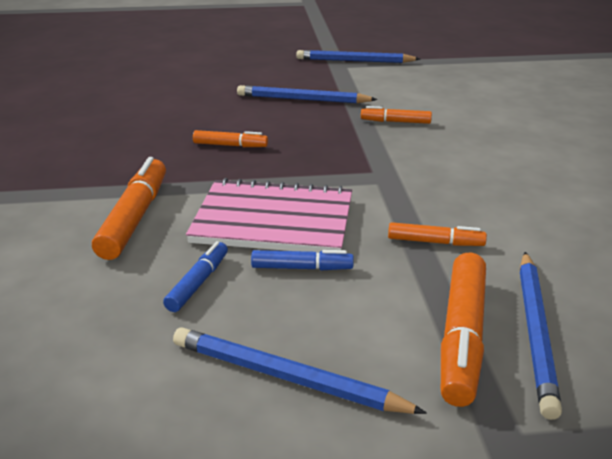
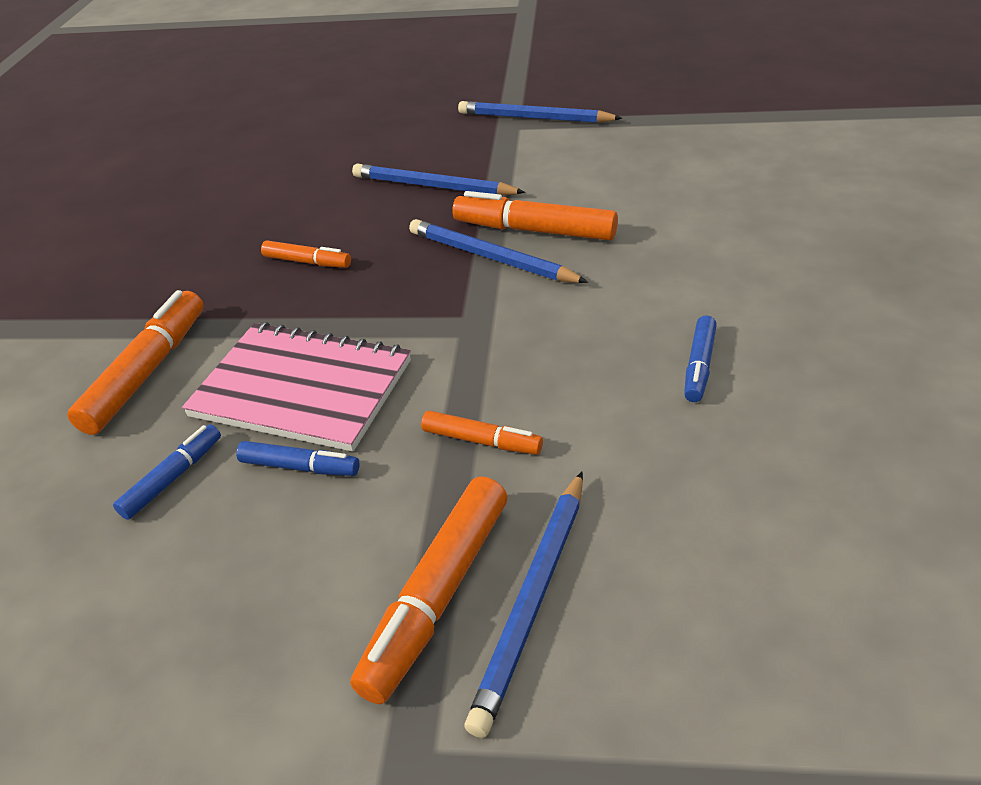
camera: 15 degrees right, 10 degrees up
blue pencil [173,327,427,414] -> blue pencil moved to [409,219,588,283]
orange marker [361,106,432,124] -> orange marker [452,191,618,241], size x1.76
none -> blue marker [684,316,717,402]

